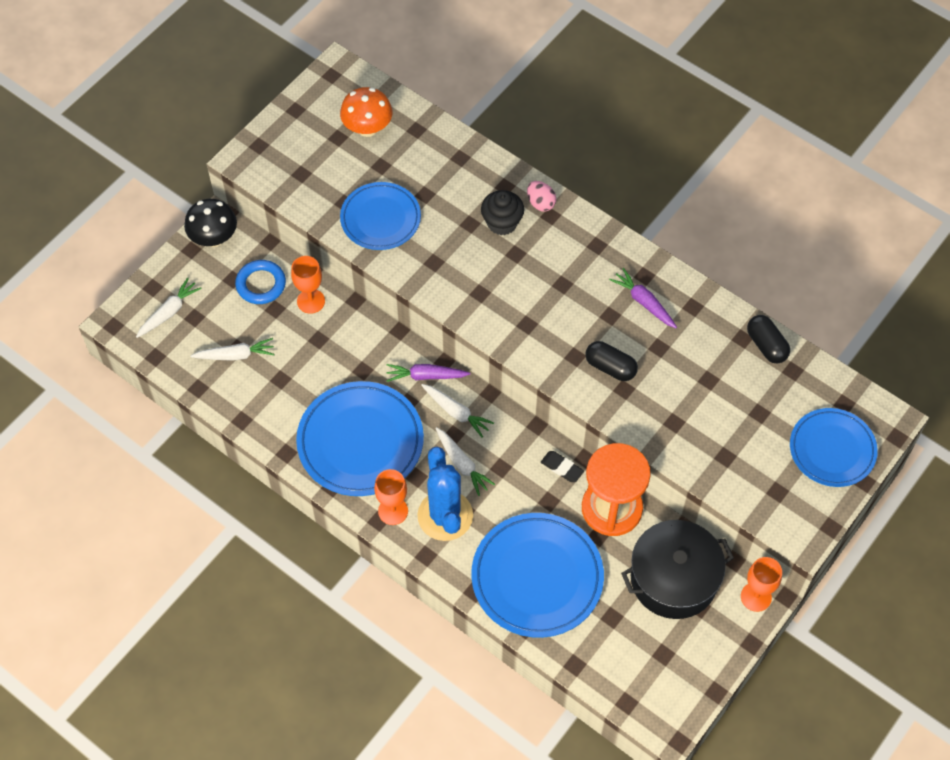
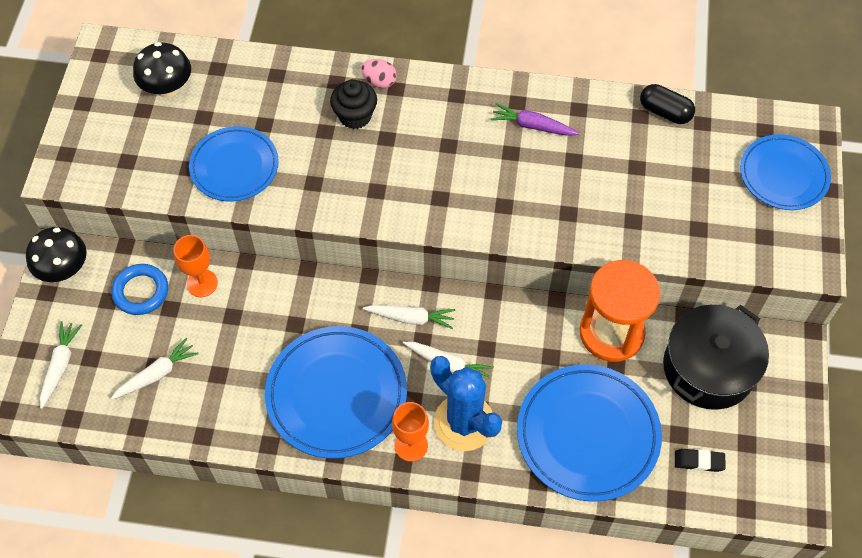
camera: 30 degrees left, 0 degrees up
orange mushroom [340,87,392,137] -> black mushroom [133,42,191,98]
purple carrot [387,364,470,382] -> none
black eraser [541,451,584,482] -> black eraser moved to [675,449,725,472]
black capsule [585,341,638,381] -> none
orange goblet [741,557,782,612] -> none

